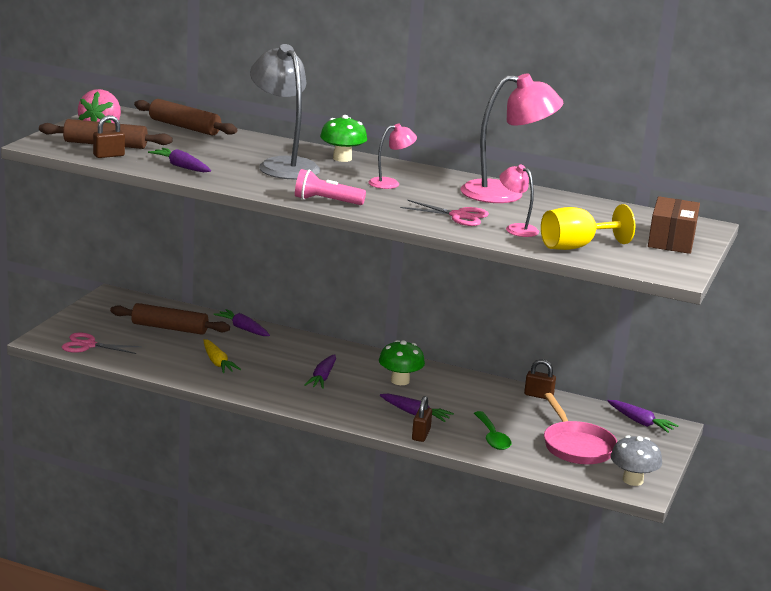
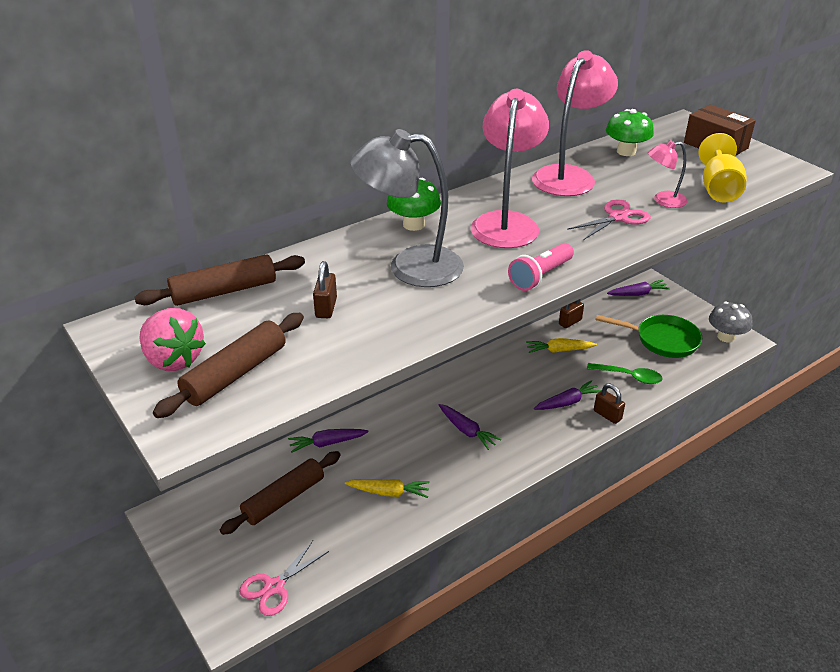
camera: 55 degrees left, 15 degrees up
brown padlock [93,115,125,158] -> brown padlock moved to [313,261,337,318]
purple carrot [148,148,211,172] -> none
pink lamp [368,124,417,189] -> pink lamp [471,89,549,248], size x1.99
green mushroom [379,340,425,385] -> green mushroom moved to [606,109,654,156]
pink pan [544,393,617,465] -> green pan [596,315,702,358]
none -> yellow carrot [526,338,597,353]

